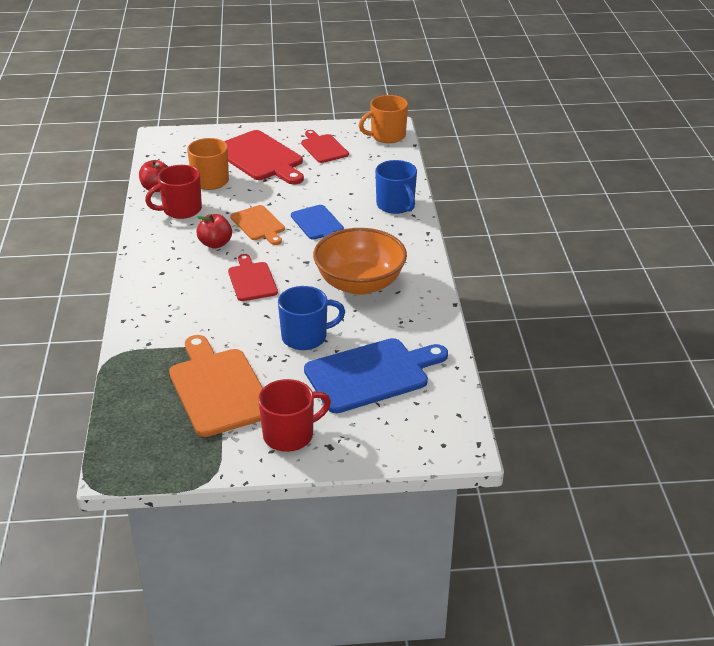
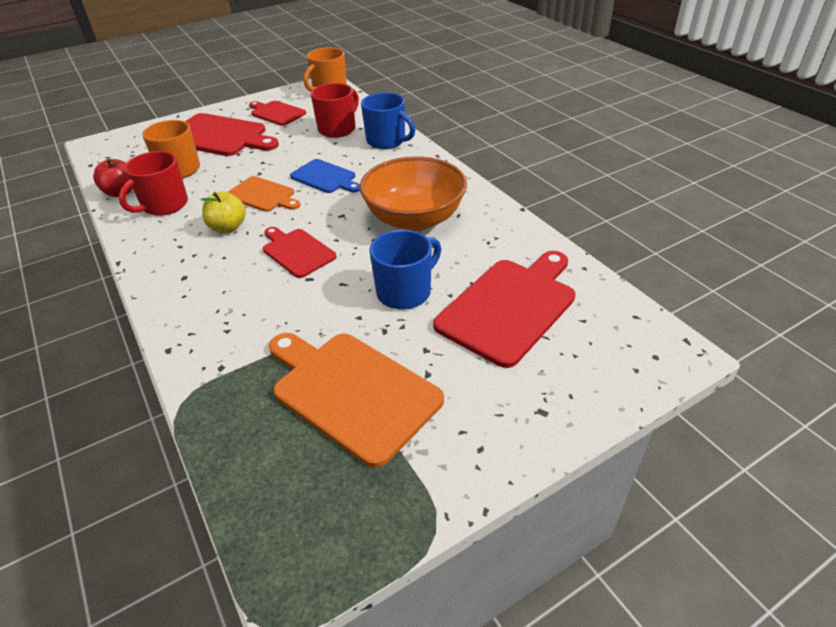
camera: 25 degrees left, 5 degrees up
red apple [196,214,232,249] -> yellow apple [201,191,246,233]
red mug [258,379,331,452] -> red mug moved to [311,83,359,138]
blue cutting board [304,338,448,413] -> red cutting board [433,251,576,368]

